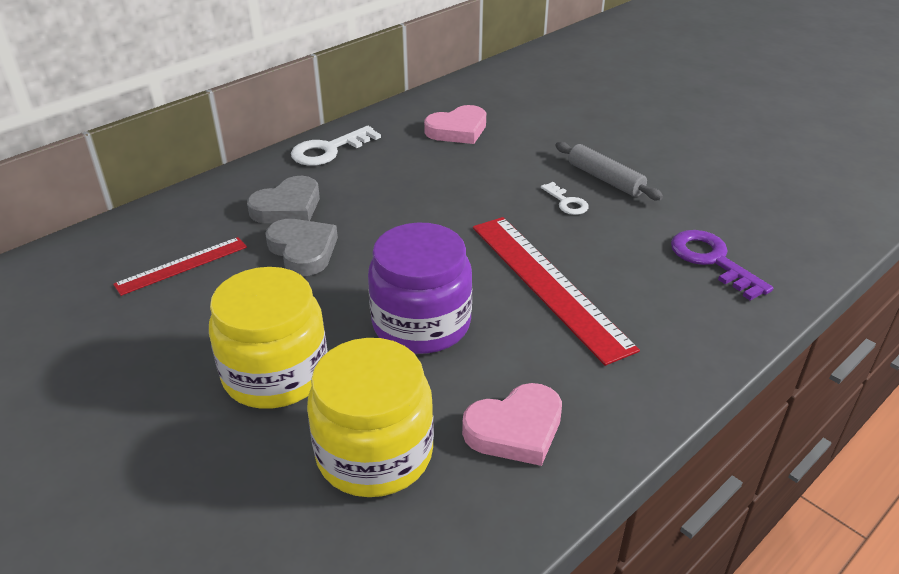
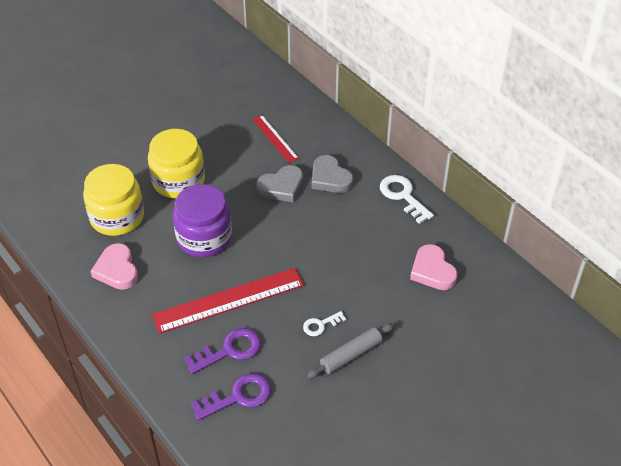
camera: 95 degrees right, 10 degrees up
none -> purple key [184,328,261,374]

